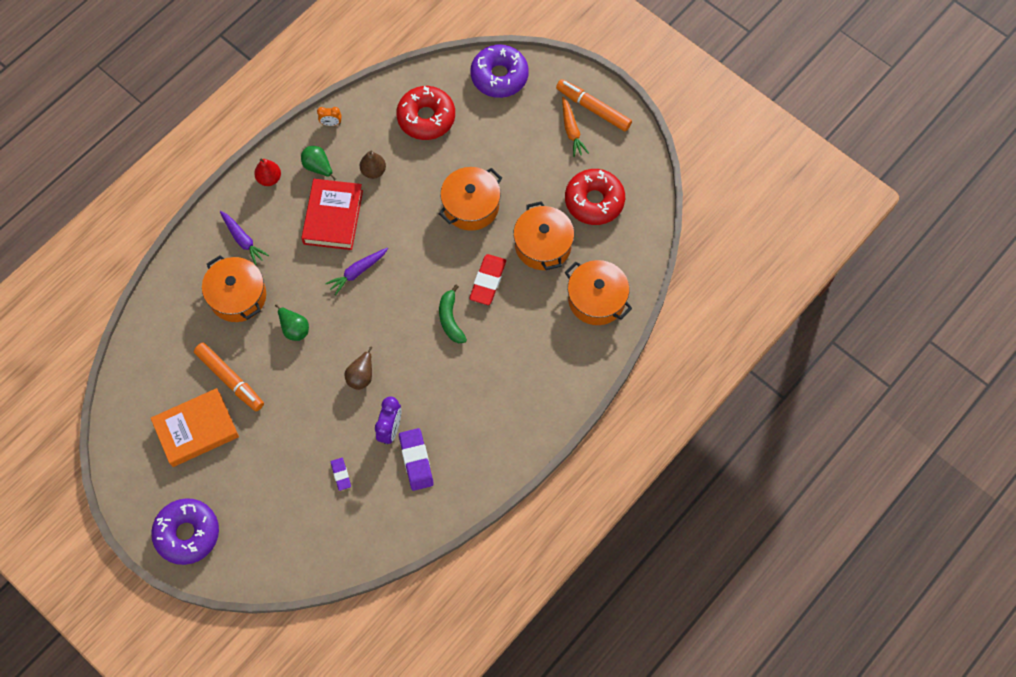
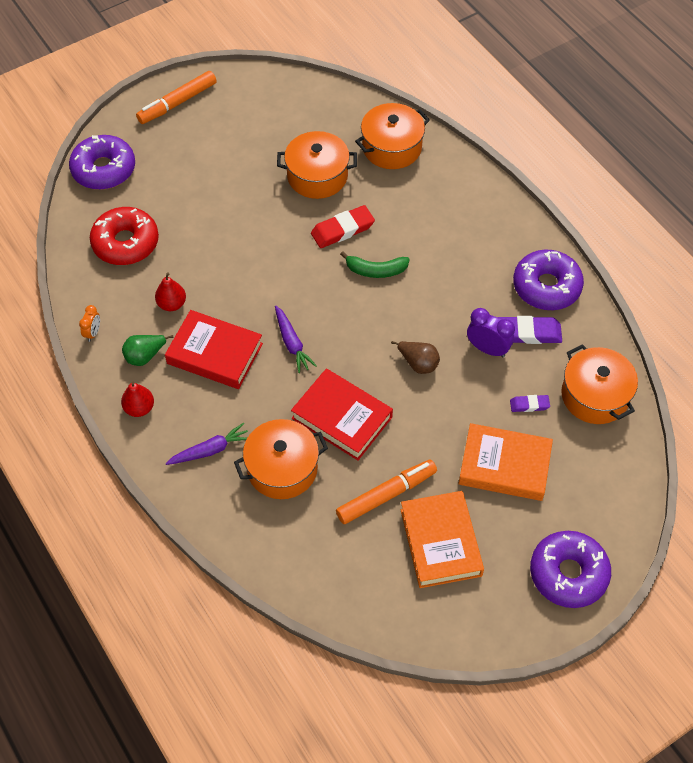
camera: 75 degrees left, 10 degrees down
green pear [275,304,309,341] -> red book [291,368,393,460]
brown pear [360,151,386,179] -> red pear [155,273,186,311]
orange pot [439,167,502,231] -> orange pot moved to [561,344,638,424]
red eraser [469,254,506,305] -> red eraser turned 60 degrees counterclockwise [311,205,375,248]
orange carrot [562,97,589,157] -> none
red donut [565,169,625,225] -> none
none -> orange book [458,423,553,501]
none -> purple donut [513,250,584,310]

